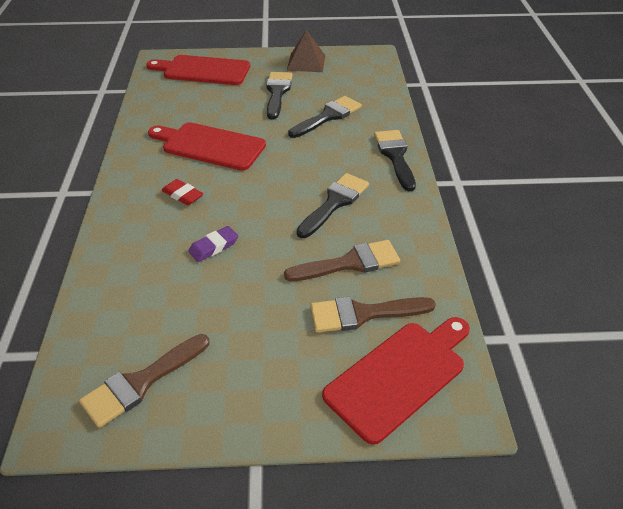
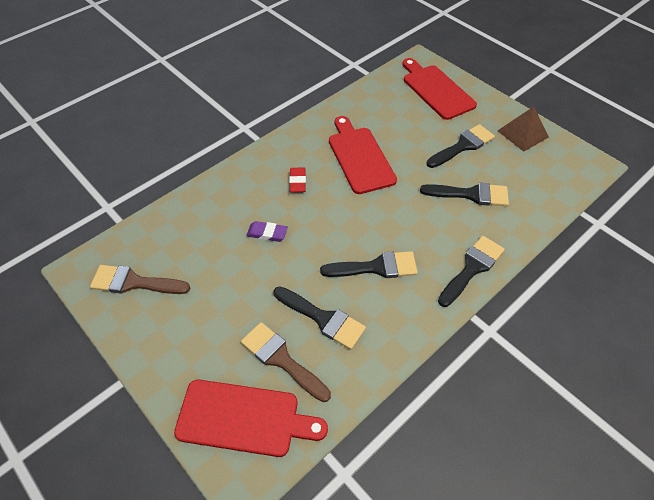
camera: 50 degrees right, 10 degrees up
brown brush [284,240,400,281] -> black brush [273,286,366,350]

